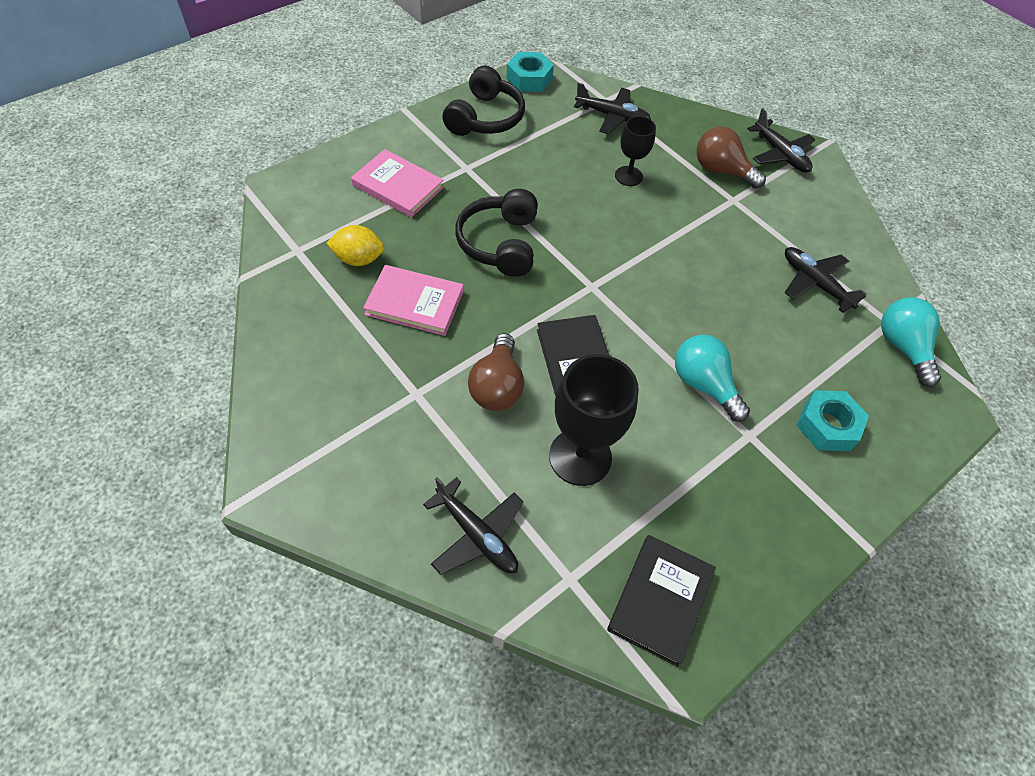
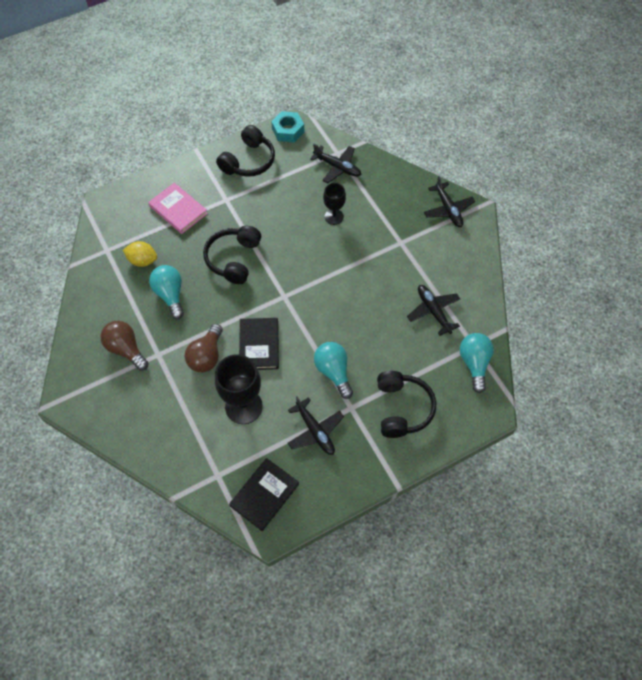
camera: 15 degrees right, 5 degrees up
pink book [363,265,464,336] -> turquoise light bulb [149,265,184,319]
black plane [423,477,523,575] -> black plane moved to [288,397,344,455]
brown light bulb [697,127,766,189] -> brown light bulb moved to [100,321,148,371]
turquoise nut [796,390,869,451] -> black headphones [377,371,436,438]

